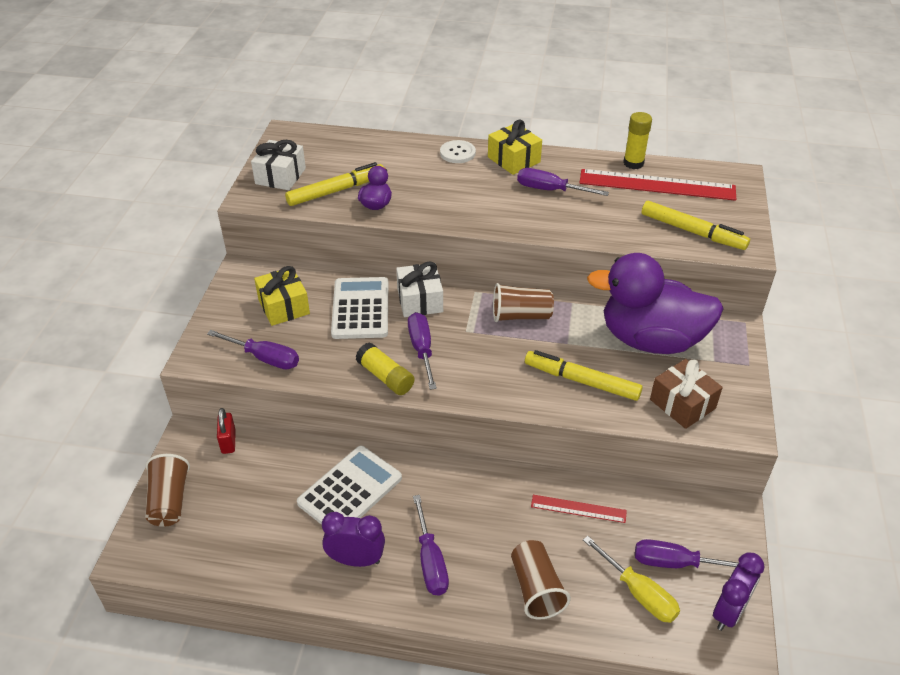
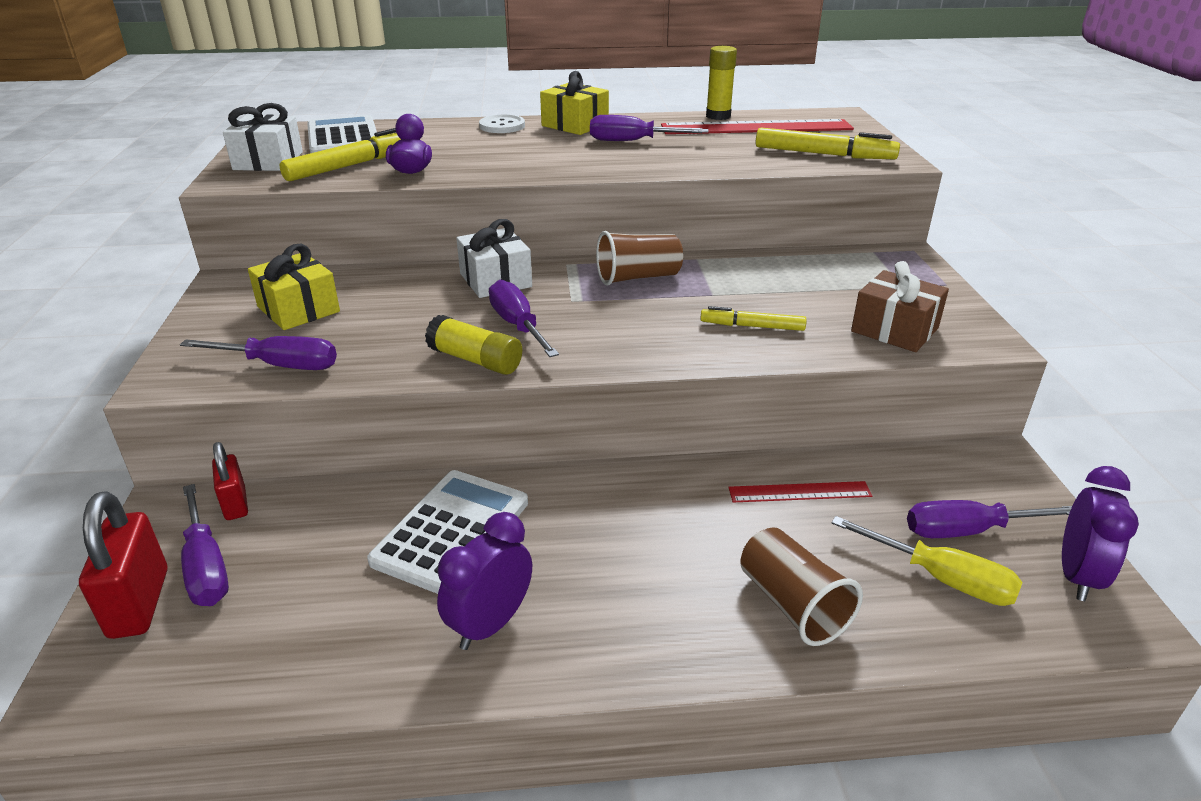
camera: 15 degrees left, 10 degrees down
brown cup [145,454,190,527] -> red padlock [79,491,167,639]
purple clock [322,512,385,567] -> purple clock turned 45 degrees counterclockwise [437,512,532,650]
white calculator [331,277,388,339] -> white calculator moved to [307,115,377,153]
purple screwdriver [413,495,449,596] -> purple screwdriver moved to [181,484,229,606]
yellow marker [525,350,643,401] -> yellow marker [700,306,807,331], size x0.62
purple duck [587,253,724,354] -> none

